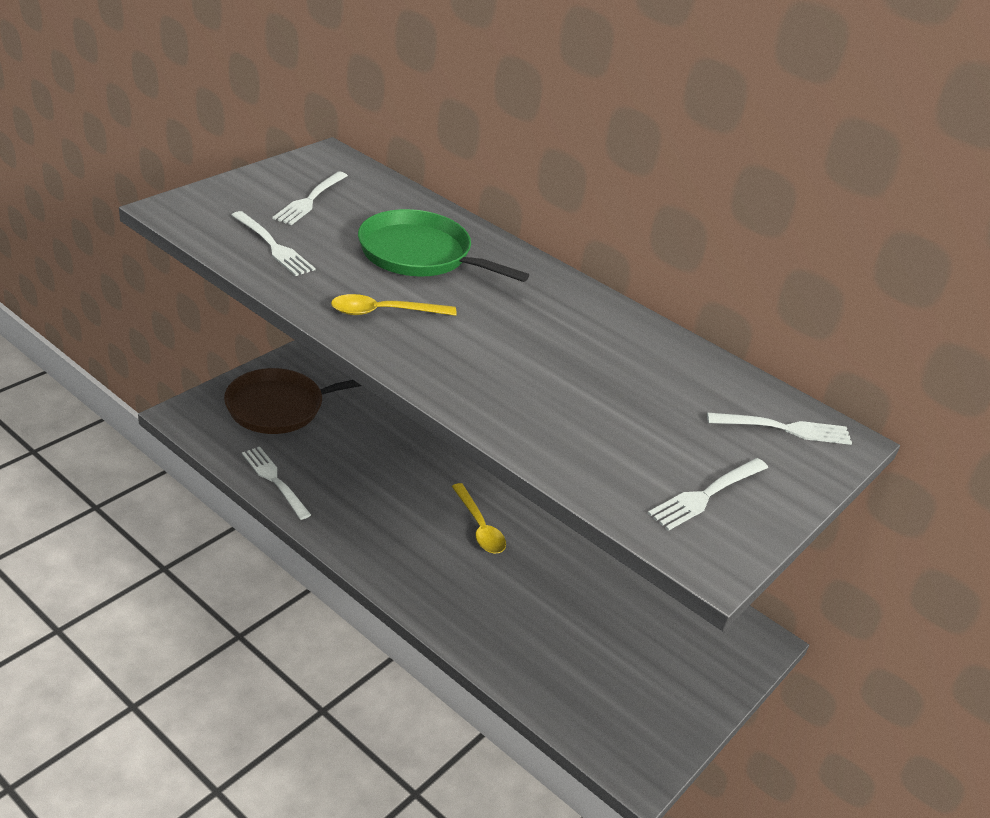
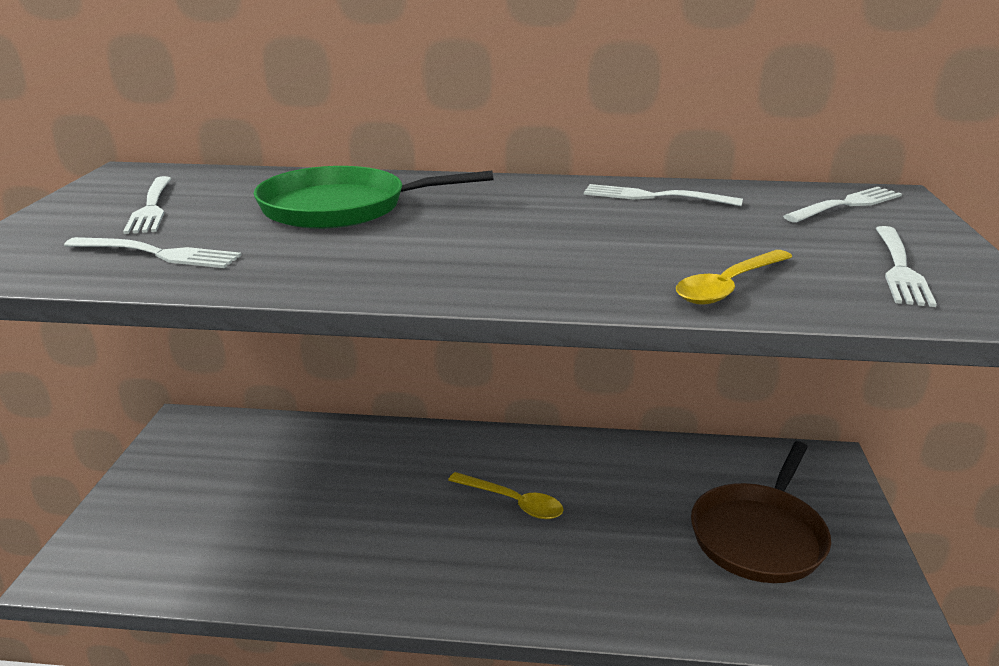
camera: 30 degrees left, 10 degrees down
brown pan [224,368,361,434] -> brown pan moved to [691,441,831,583]
white fork [242,447,311,520] -> white fork moved to [584,184,743,206]
yellow spoon [331,294,457,316] -> yellow spoon moved to [676,250,793,305]

